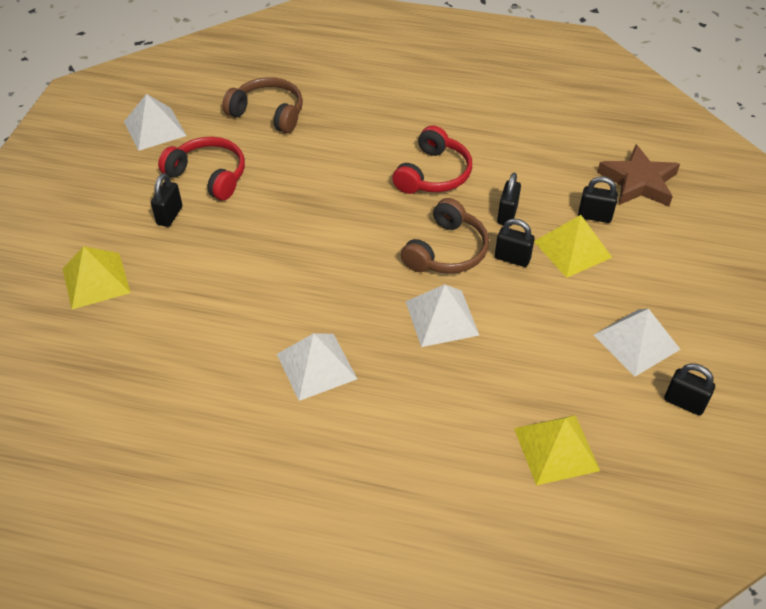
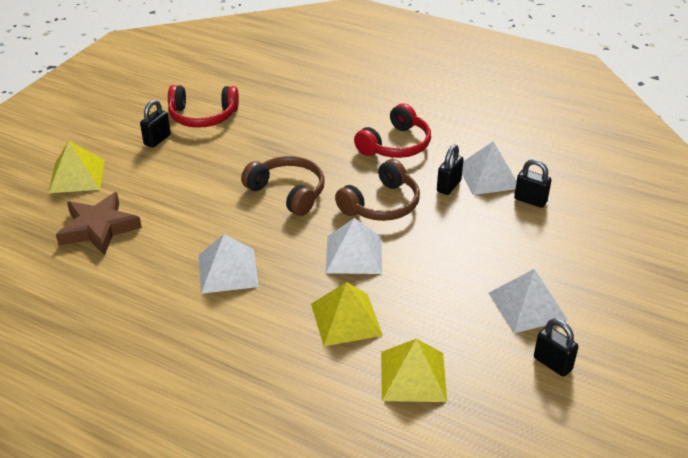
camera: 15 degrees right, 10 degrees down
white pyramid [124,94,187,151] -> white pyramid moved to [462,141,517,195]
red headphones [158,137,245,200] -> red headphones turned 135 degrees clockwise [168,85,239,128]
brown headphones [222,77,303,133] -> brown headphones moved to [241,156,325,216]
black padlock [495,218,535,267] -> none
yellow pyramid [534,215,612,278] -> yellow pyramid moved to [311,282,383,346]
brown star [597,144,680,206] -> brown star moved to [56,192,142,255]

